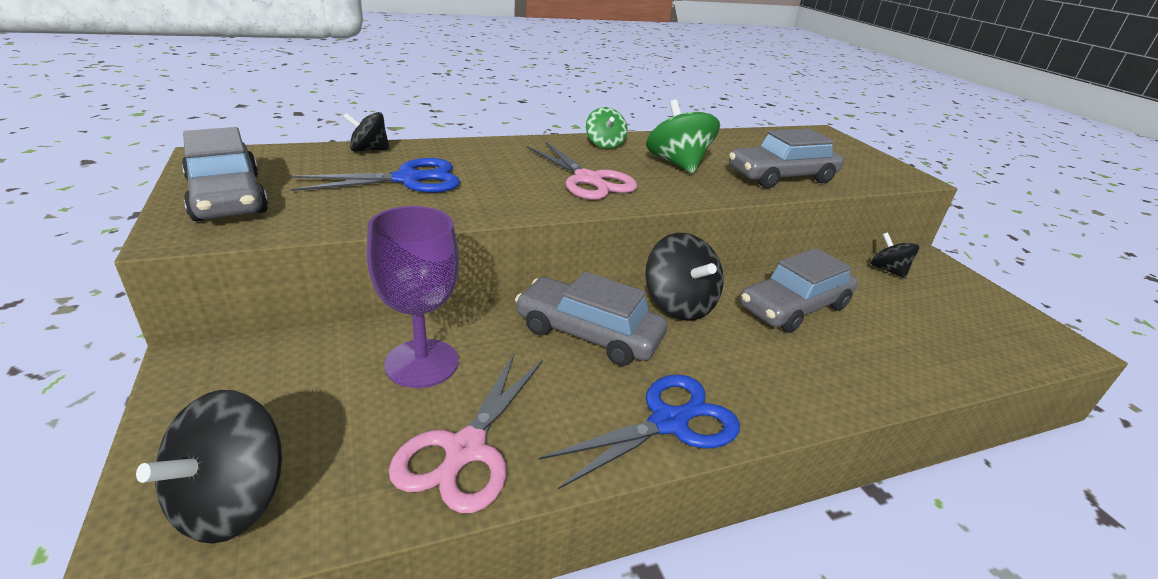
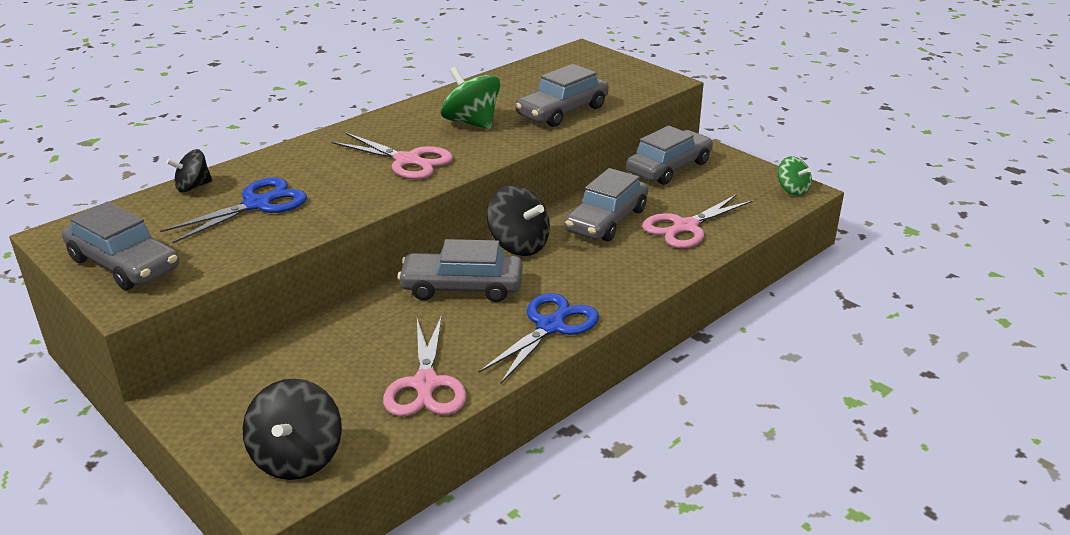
camera: 20 degrees left, 0 degrees up
purple goblet [367,206,459,388] -> none
green spinning top [586,107,627,149] -> green spinning top moved to [778,156,812,196]
black spinning top [871,232,919,279] -> grey car [626,126,713,185]
none -> pink scissors [642,194,753,248]

